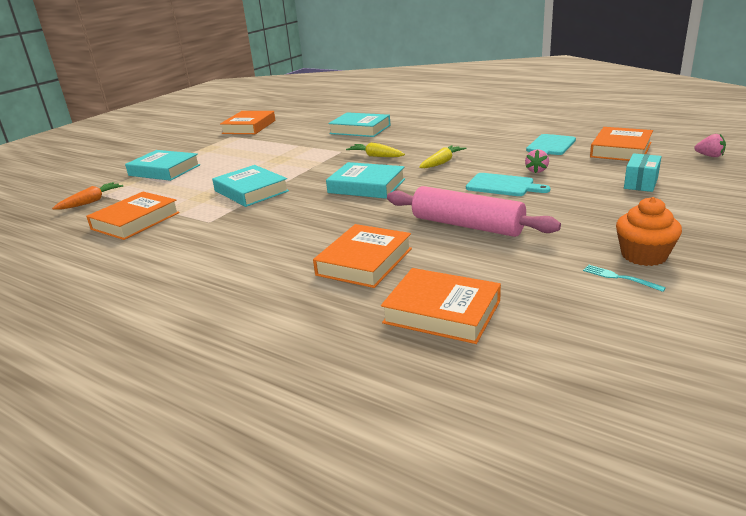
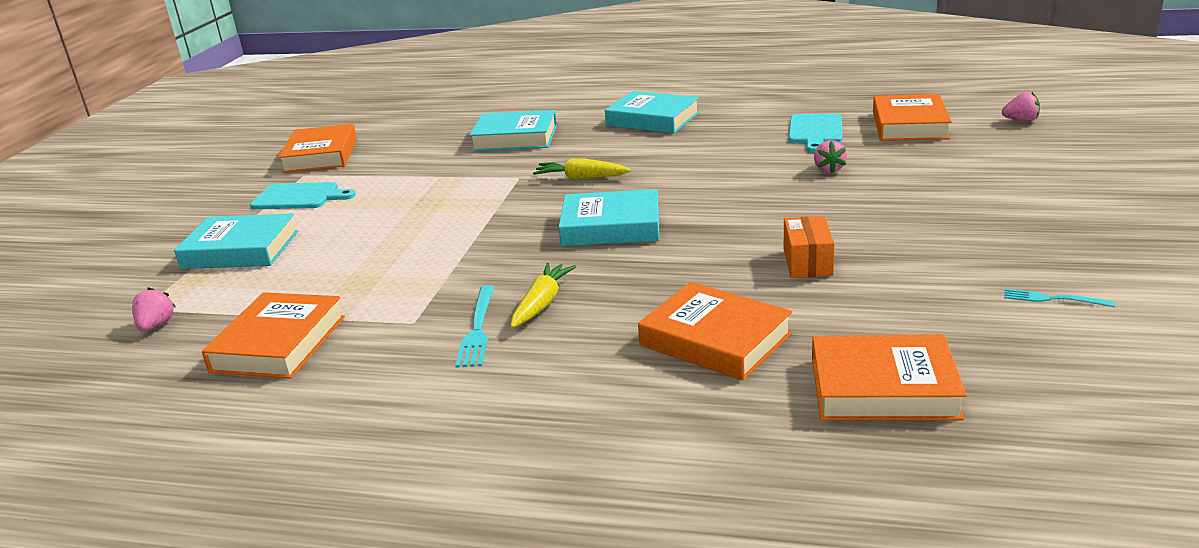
camera: 20 degrees left, 0 degrees up
orange carrot [52,182,123,210] -> pink strawberry [132,287,176,332]
turquoise book [212,165,289,207] -> turquoise book moved to [605,91,700,133]
orange book [313,224,412,288] -> orange book turned 60 degrees counterclockwise [638,282,792,381]
pink rolling pin [387,186,561,237] -> orange box [784,216,835,278]
yellow carrot [419,145,466,168] -> yellow carrot moved to [510,263,577,328]
turquoise cutting board [466,173,551,196] -> turquoise cutting board moved to [250,182,356,209]
orange cupcake [616,197,682,266] -> none
turquoise box [624,153,661,192] -> none
none -> turquoise fork [455,285,494,368]

